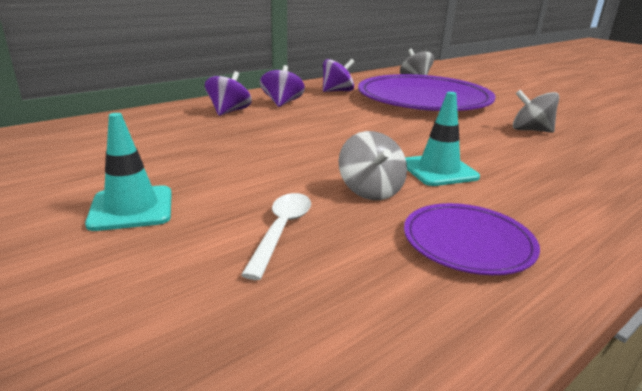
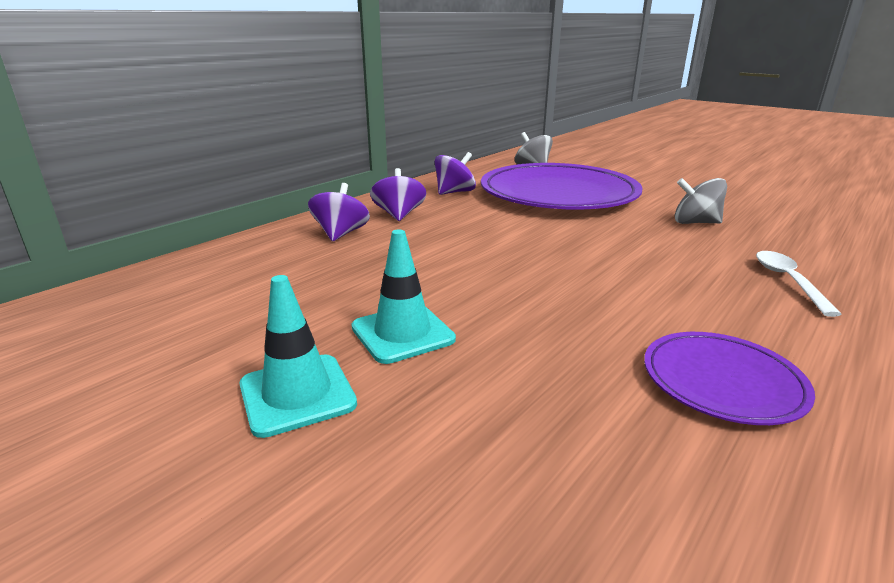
camera: 10 degrees left, 0 degrees up
white spoon [241,193,311,280] -> white spoon moved to [756,251,842,317]
grey spinning top [339,131,407,200] -> none
turquoise traffic cone [405,92,480,186] -> turquoise traffic cone moved to [351,230,456,364]

